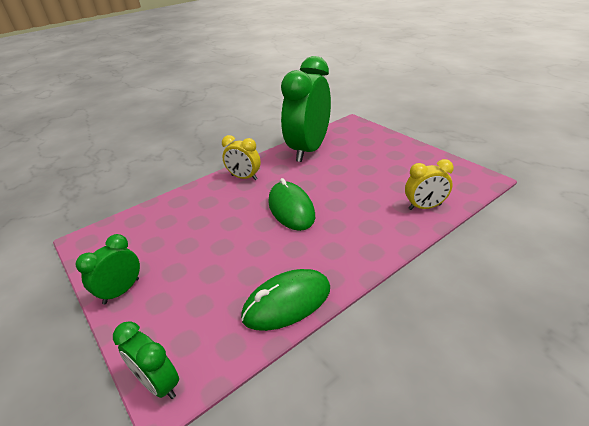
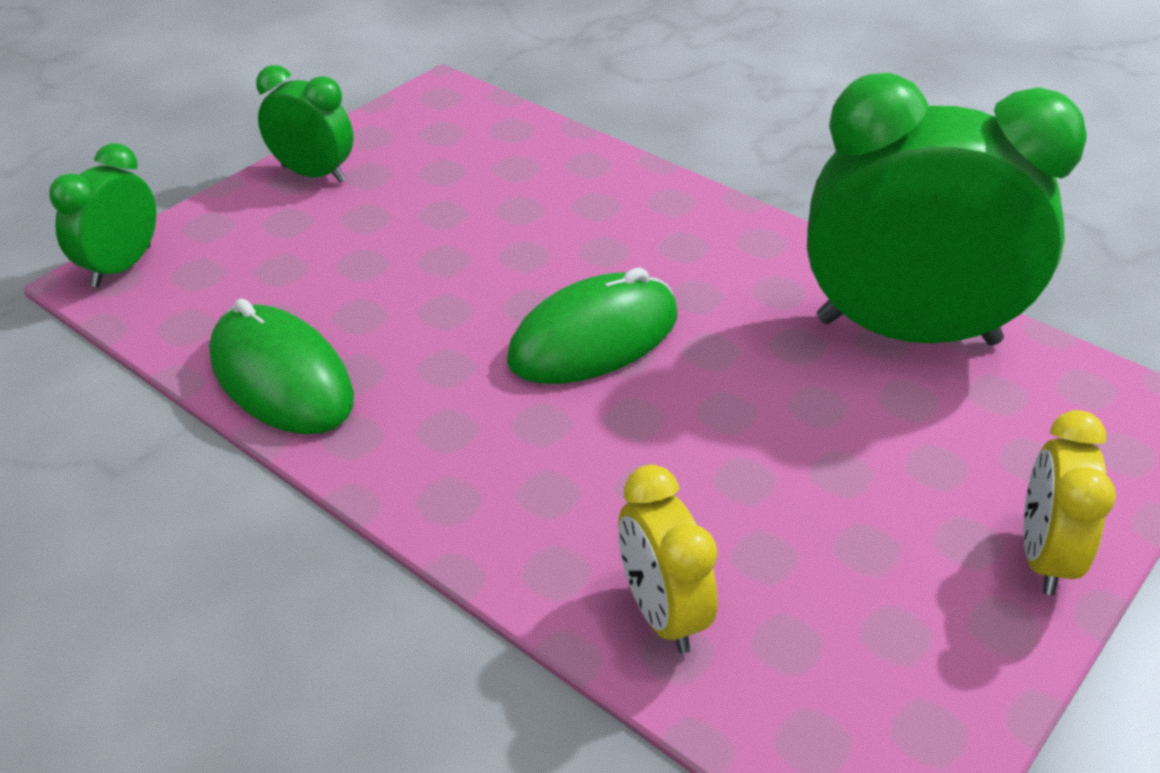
camera: 75 degrees right, 5 degrees up
yellow clock [222,135,261,180] -> yellow clock moved to [1023,410,1116,595]

